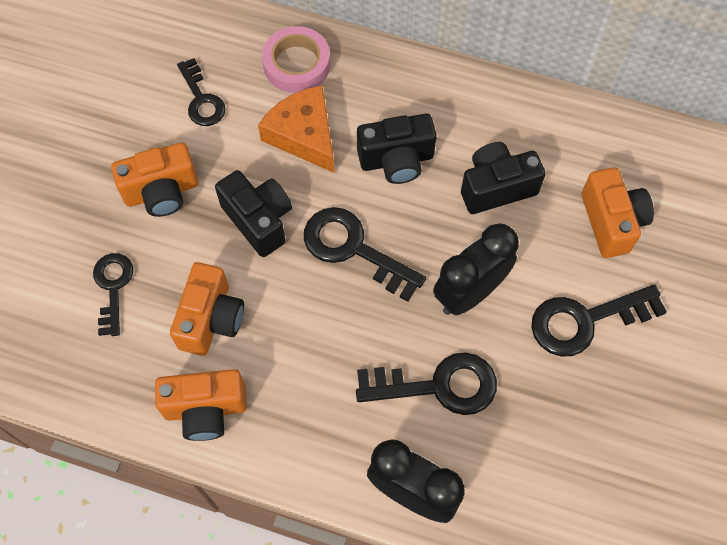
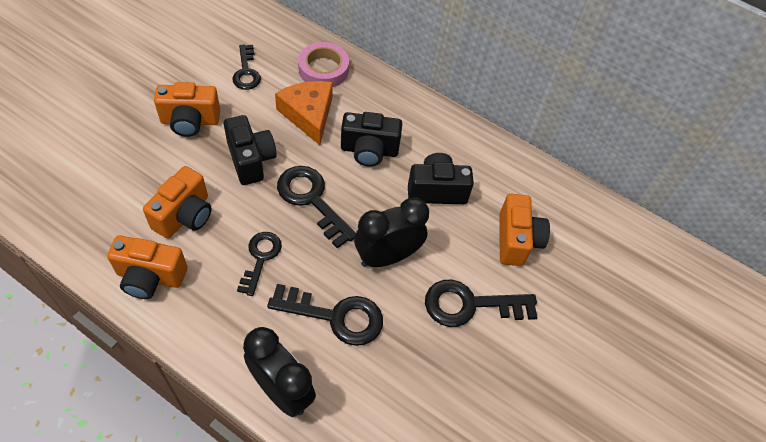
camera: 10 degrees right, 10 degrees down
black key [93,253,133,336] -> black key moved to [237,232,282,296]

